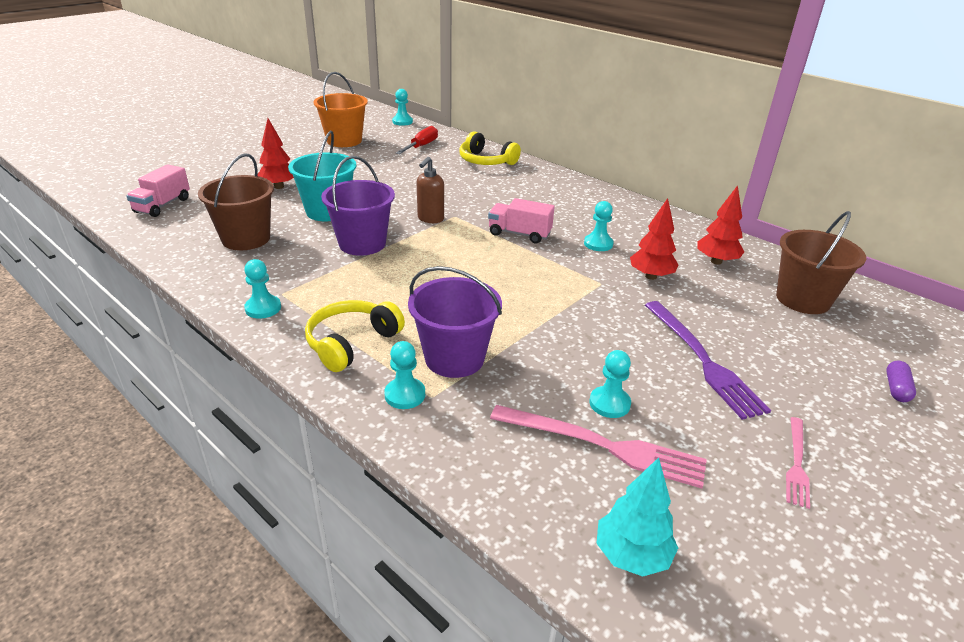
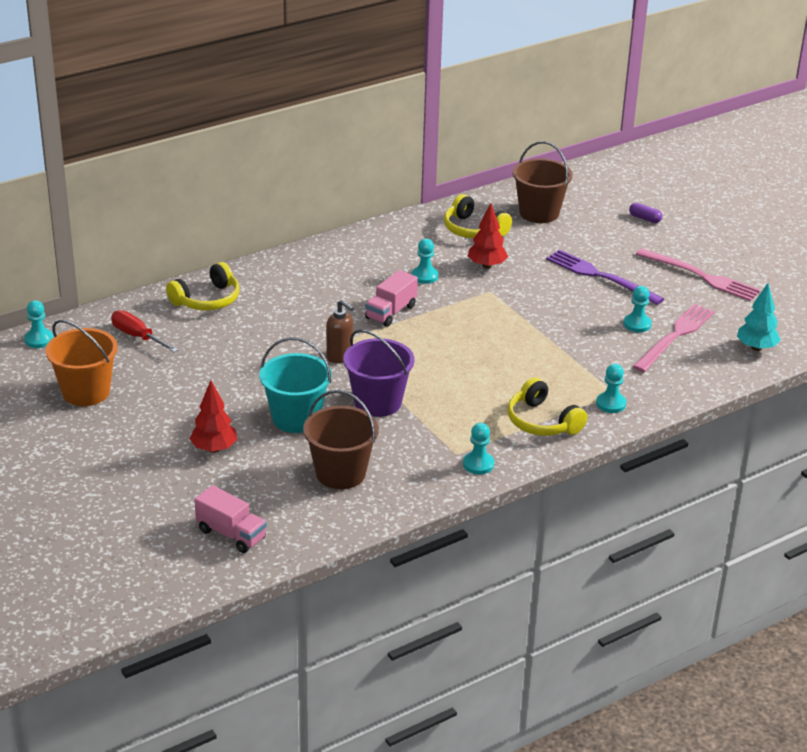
camera: 75 degrees left, 0 degrees up
purple bucket [408,266,502,378] -> none
purple fork [645,301,771,420] -> purple fork turned 135 degrees counterclockwise [546,249,664,305]
red tree [697,185,744,265] -> yellow headphones [444,194,512,238]
pink fork [786,417,810,509] -> pink fork [636,248,760,301], size x1.81

